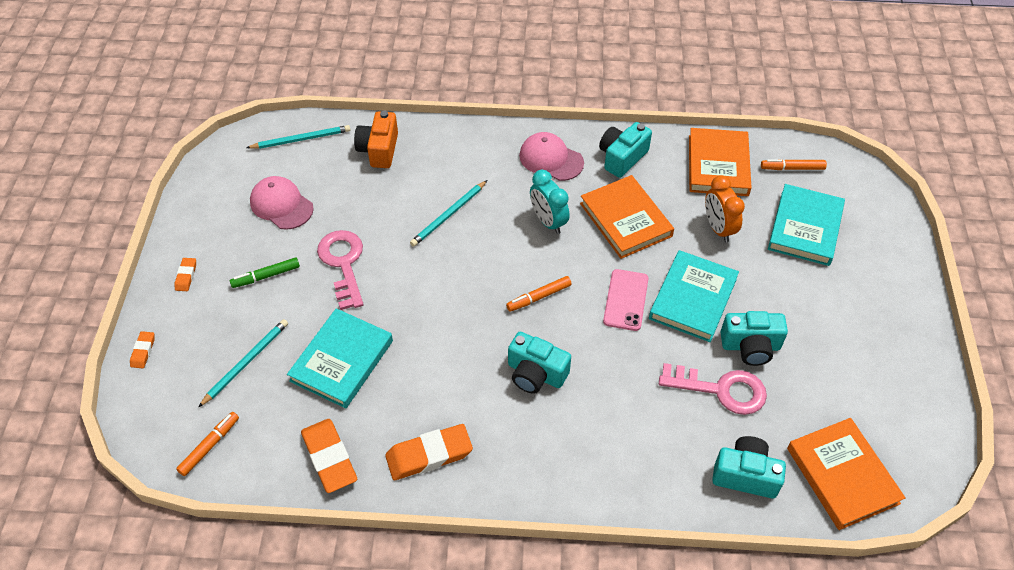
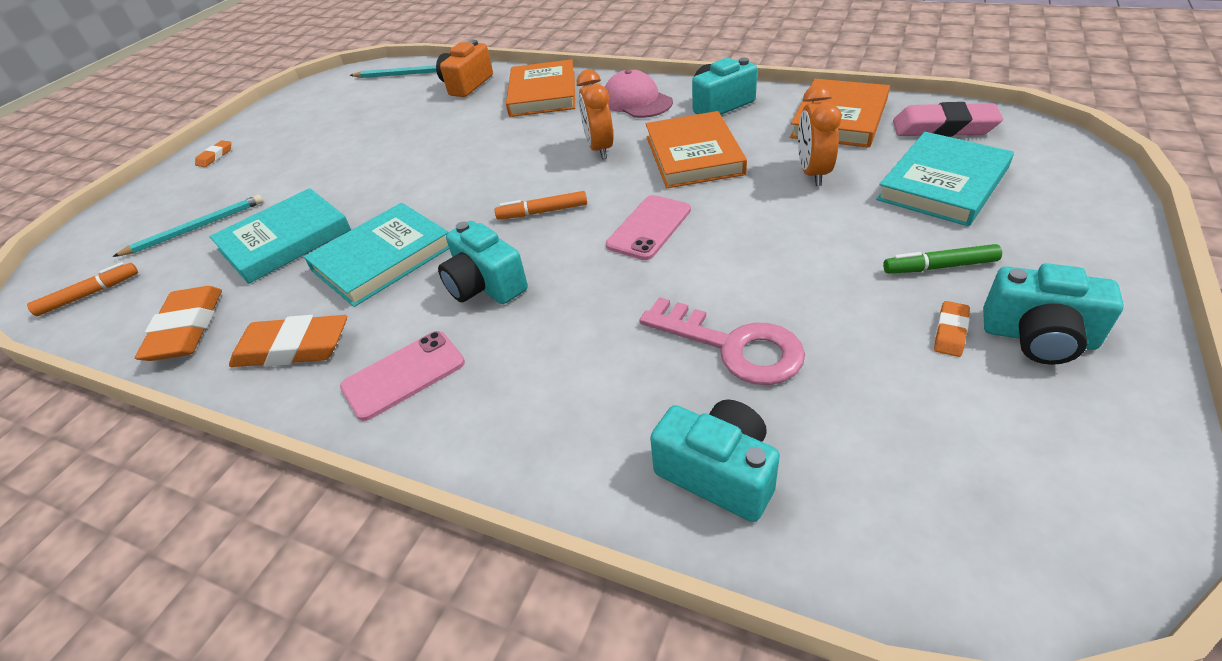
camera: 25 degrees right, 10 degrees down
orange eraser [130,331,155,368] -> orange eraser moved to [934,301,970,357]
green marker [230,257,300,288] -> green marker moved to [883,244,1002,273]
pink cap [250,176,314,230] -> none
pink key [317,230,363,310] -> none
turquoise pencil [410,180,487,247] -> none
turquoise clock [530,170,570,234] -> orange clock [577,69,613,159]
turquoise book [649,250,739,342] -> turquoise book moved to [304,203,449,307]
turquoise camera [721,311,788,366] -> turquoise camera moved to [983,263,1124,365]
orange marker [761,159,827,170] -> pink eraser [893,102,1003,137]
orange book [787,418,906,530] -> orange book moved to [506,59,575,117]
none -> pink phone [340,331,465,421]

